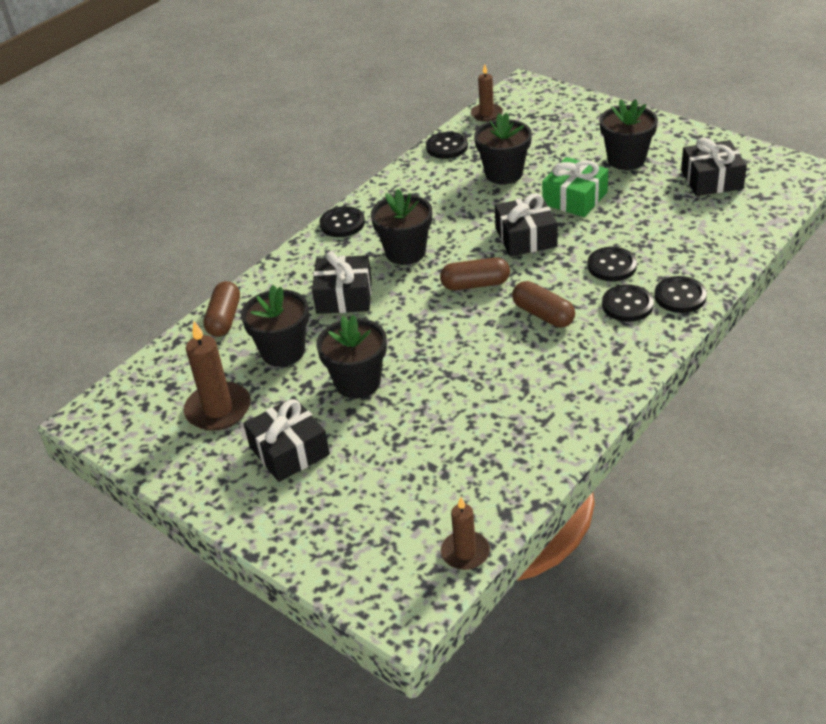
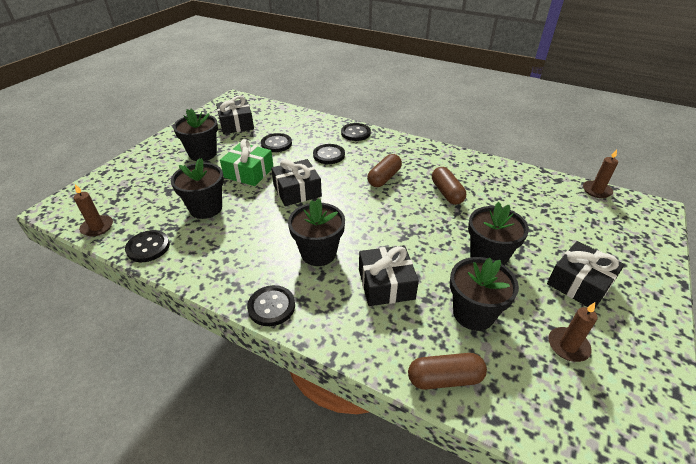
camera: 105 degrees left, 0 degrees up
brown candle [184,321,251,431] -> brown candle [548,302,597,362], size x0.63
brown capsule [440,258,510,290] -> brown capsule moved to [432,167,466,205]
black button [602,284,654,322] -> black button moved to [261,133,292,152]

